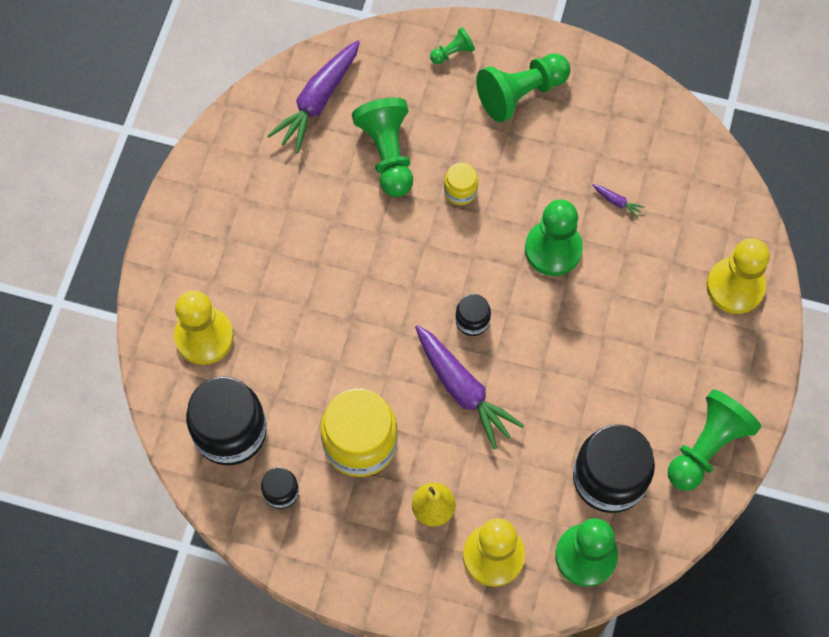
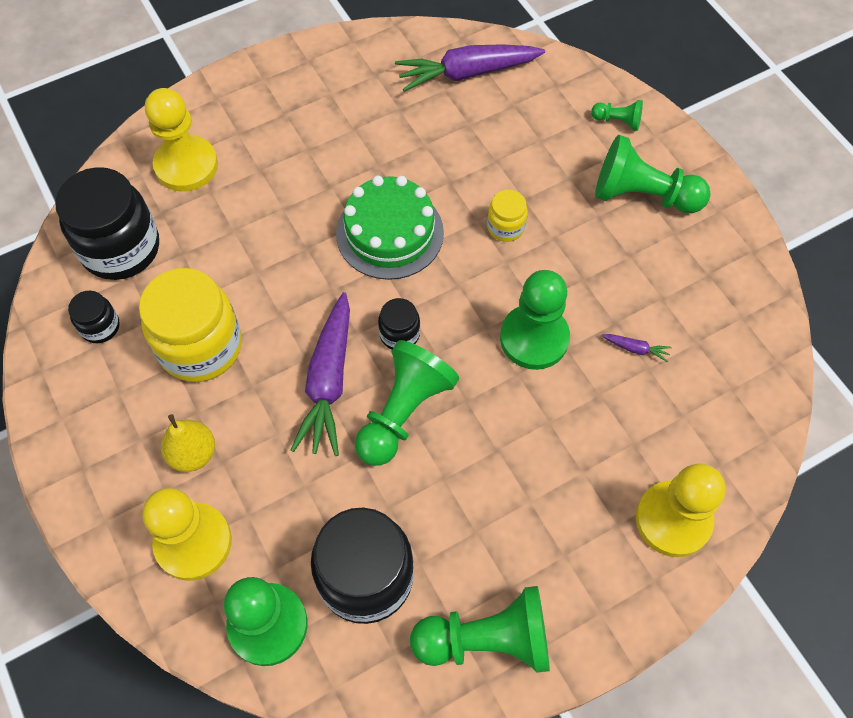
camera: 45 degrees right, 5 degrees down
green pawn [352,98,413,197] -> green pawn moved to [355,340,459,466]
purple carrot [592,184,645,218] -> purple carrot turned 60 degrees counterclockwise [601,334,672,363]
none -> green cake [336,176,444,280]

